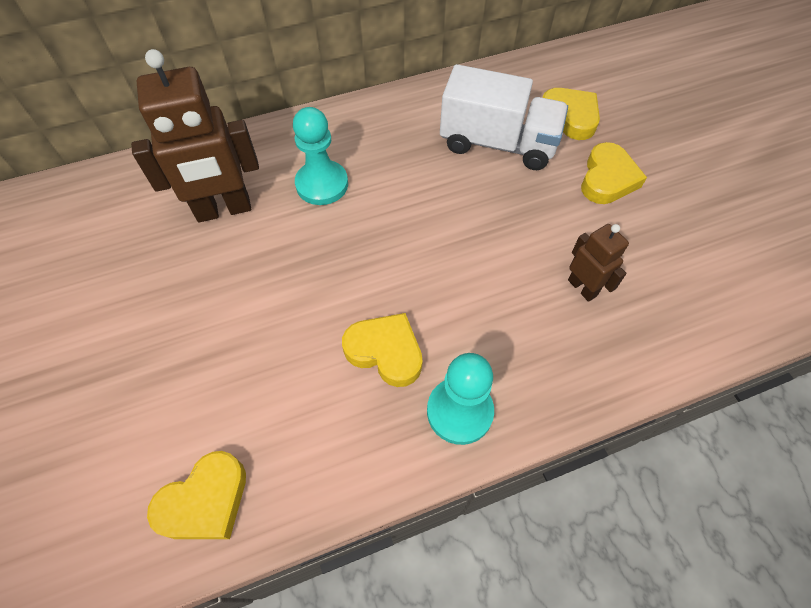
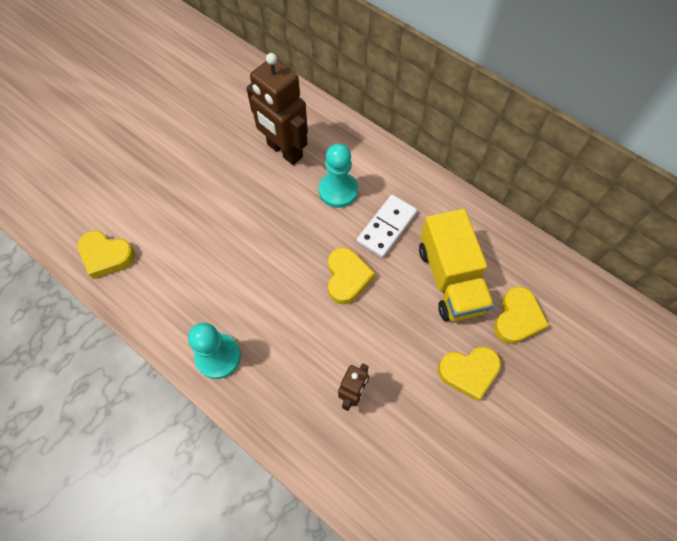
camera: 60 degrees right, 5 degrees up
yellow heart [342,313,423,387] -> yellow heart moved to [328,247,375,305]
white truck [440,64,568,170] -> yellow truck [419,209,494,321]
none -> white domino [357,195,417,258]

